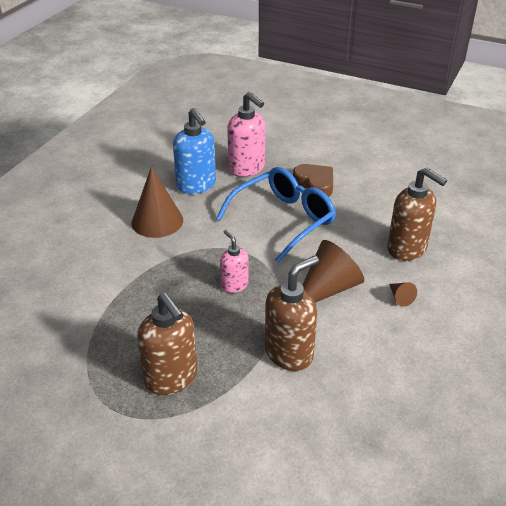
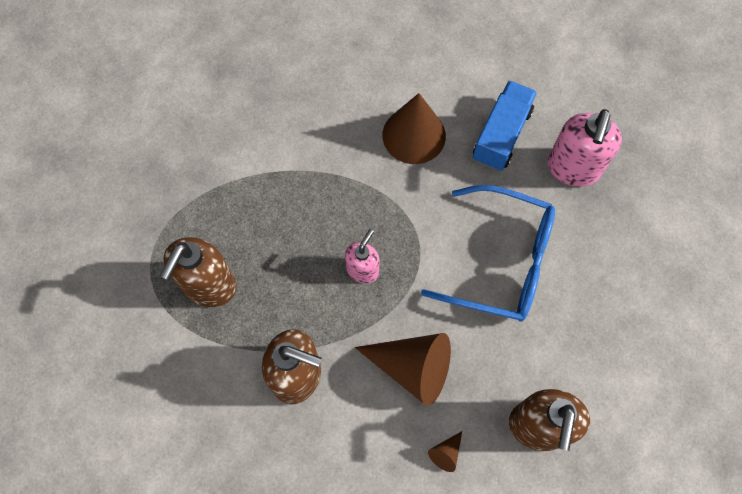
camera: 60 degrees right, 30 degrees up
blue soap dispenser [173,108,216,194] -> blue truck [473,81,537,171]
brown heart [293,164,333,197] -> none

